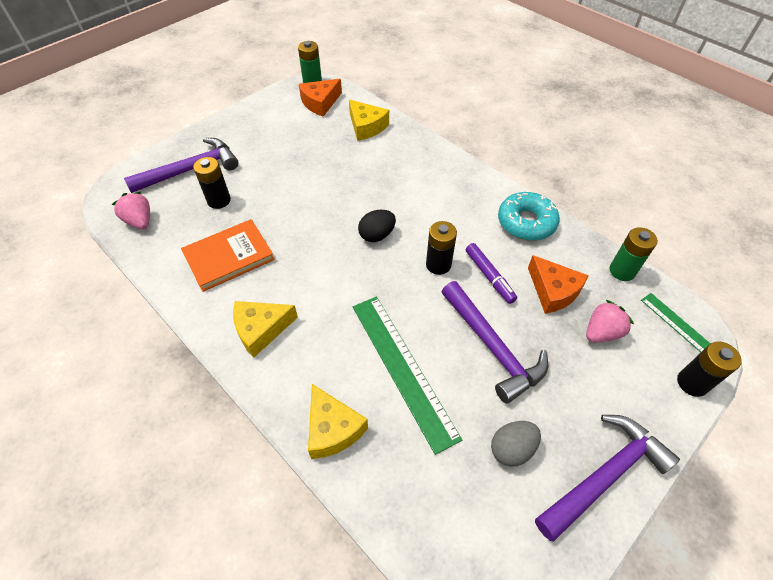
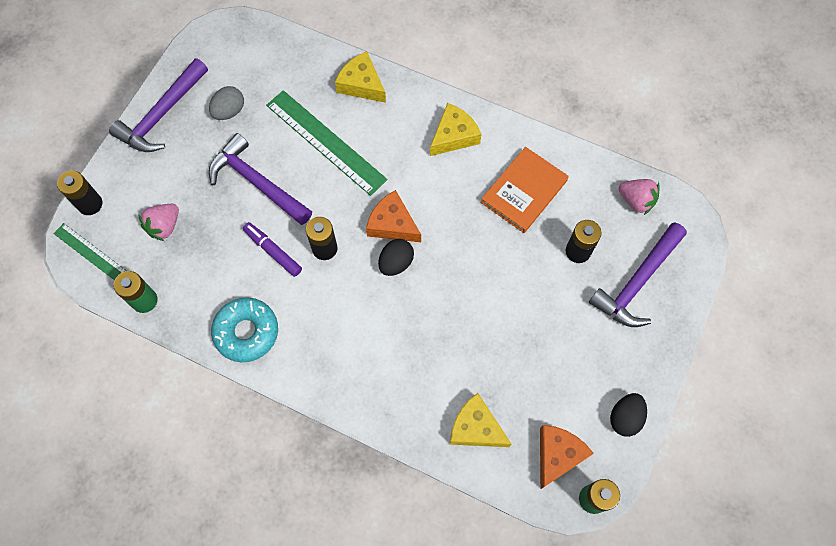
camera: 160 degrees right, 15 degrees up
orange cheese [528,255,589,314] -> orange cheese moved to [366,190,421,242]
none -> black egg [610,393,647,437]

